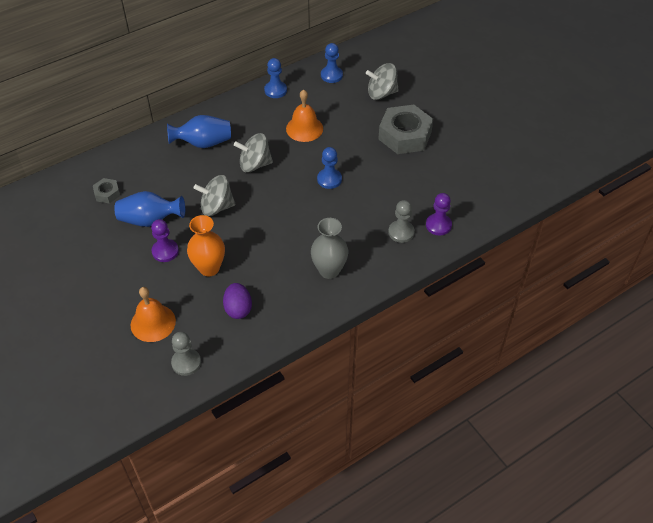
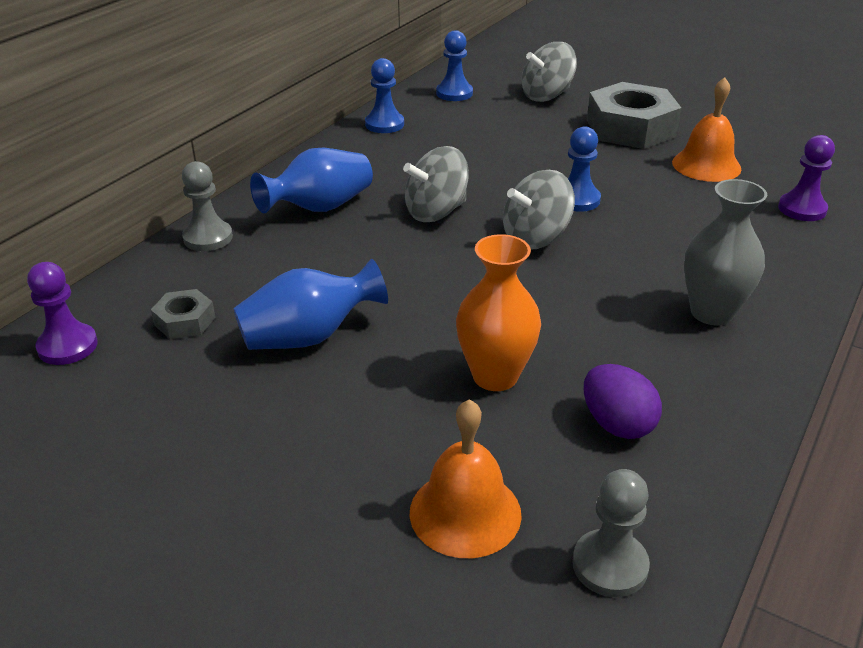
camera: 25 degrees left, 15 degrees down
purple pawn [151,219,179,262] -> purple pawn moved to [27,262,98,365]
grey spinning top [194,175,236,216] -> grey spinning top moved to [503,170,575,249]
orange bell [286,89,323,142] -> orange bell moved to [672,77,741,182]
grey pawn [388,200,415,243] -> grey pawn moved to [182,161,233,251]

